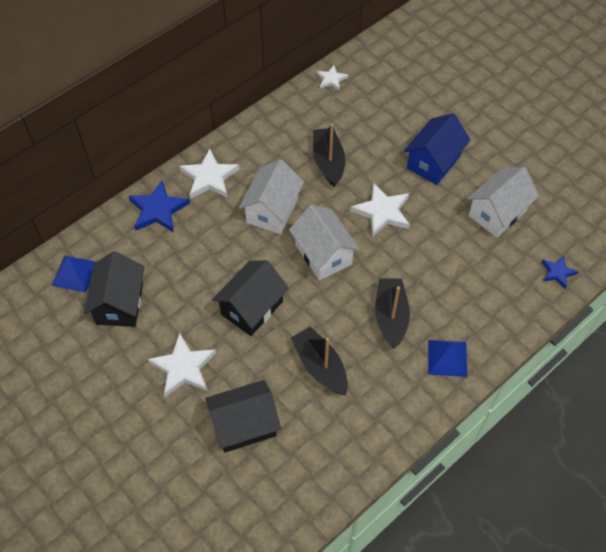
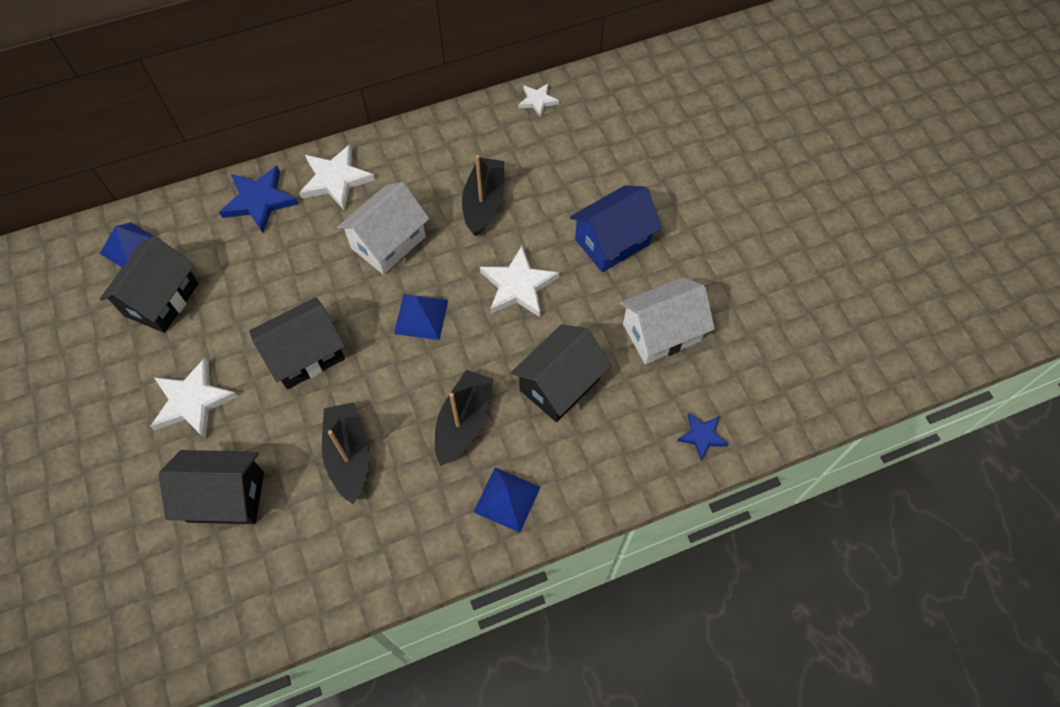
camera: 20 degrees right, 5 degrees up
white house [289,205,360,280] -> blue pyramid [394,294,448,340]
none -> black house [511,324,611,422]

